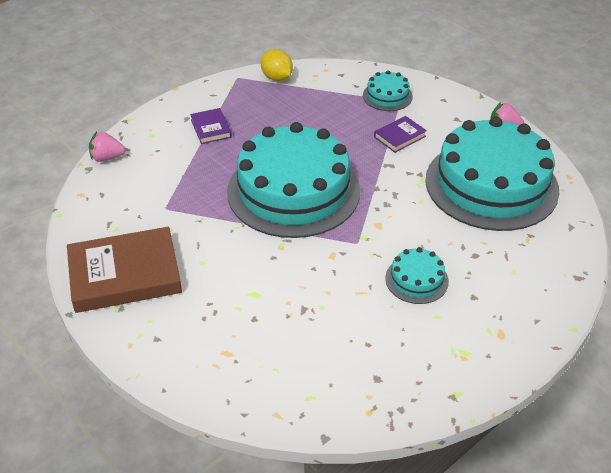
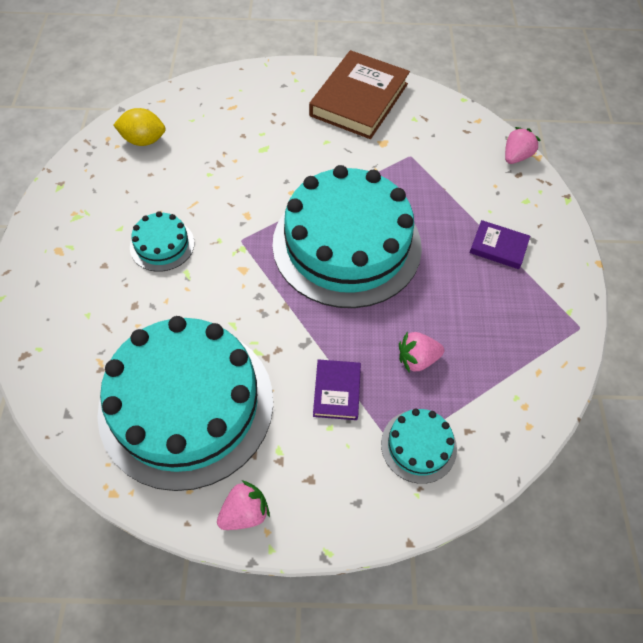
camera: 130 degrees right, 15 degrees up
yellow lemon [261,49,293,81] -> yellow lemon moved to [113,108,166,146]
none -> pink strawberry [399,332,444,373]

